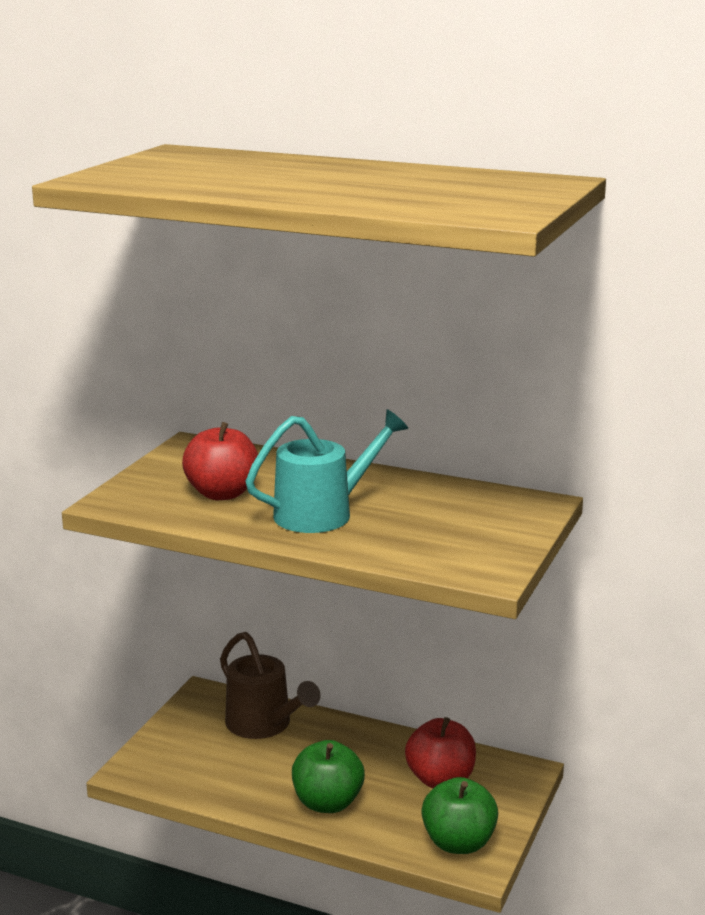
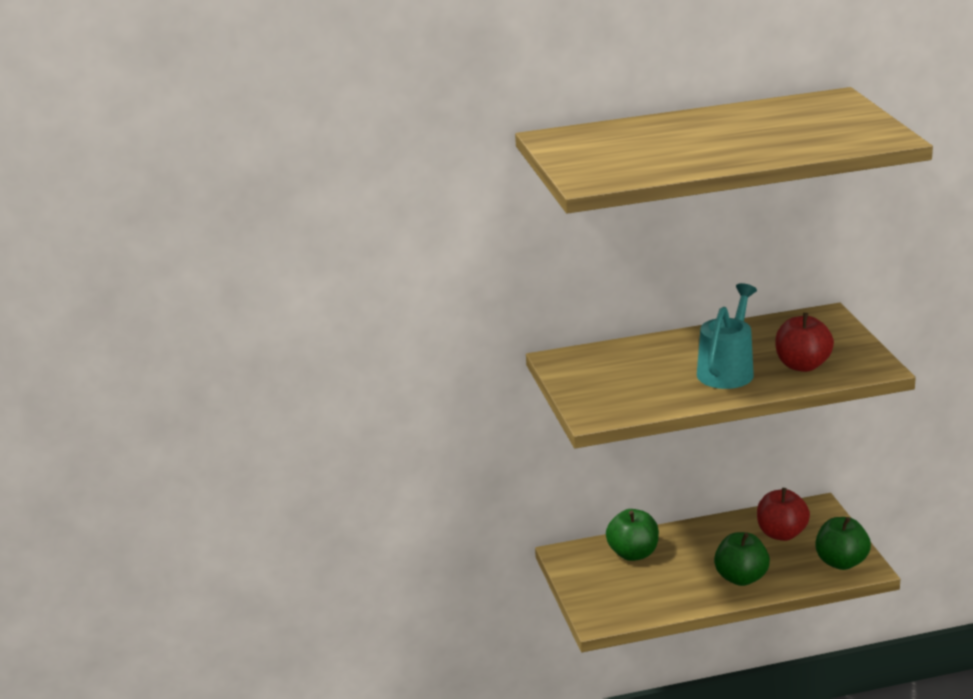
camera: 35 degrees left, 5 degrees up
red apple [182,422,258,500] -> red apple moved to [775,313,834,372]
brown watering can [220,632,321,739] -> green apple [606,509,659,561]

